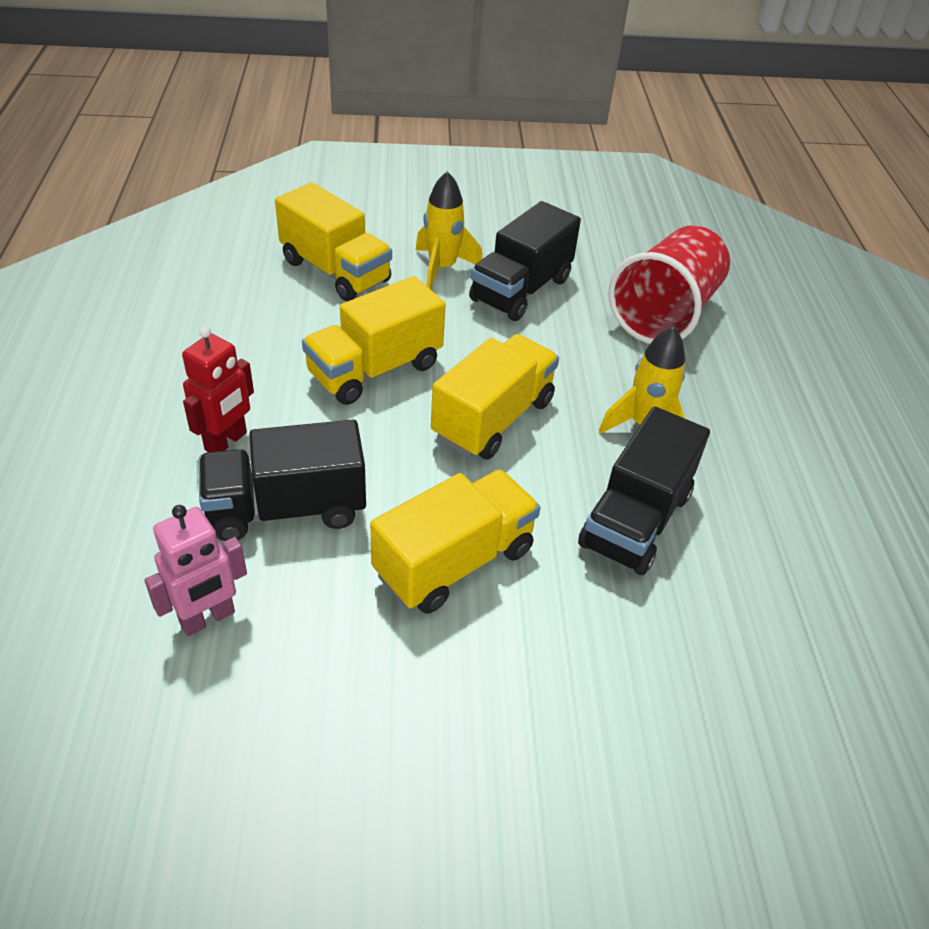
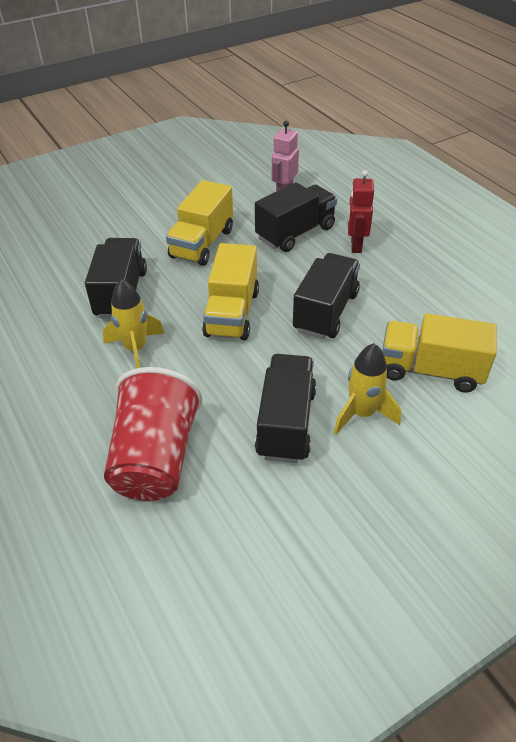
camera: 155 degrees right, 0 degrees up
yellow truck [302,276,446,405] -> black truck [293,253,360,339]

